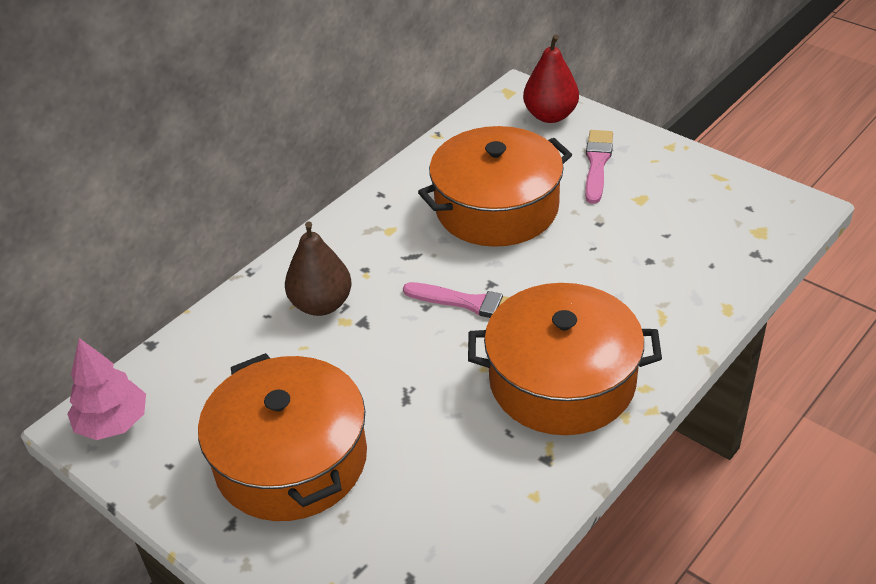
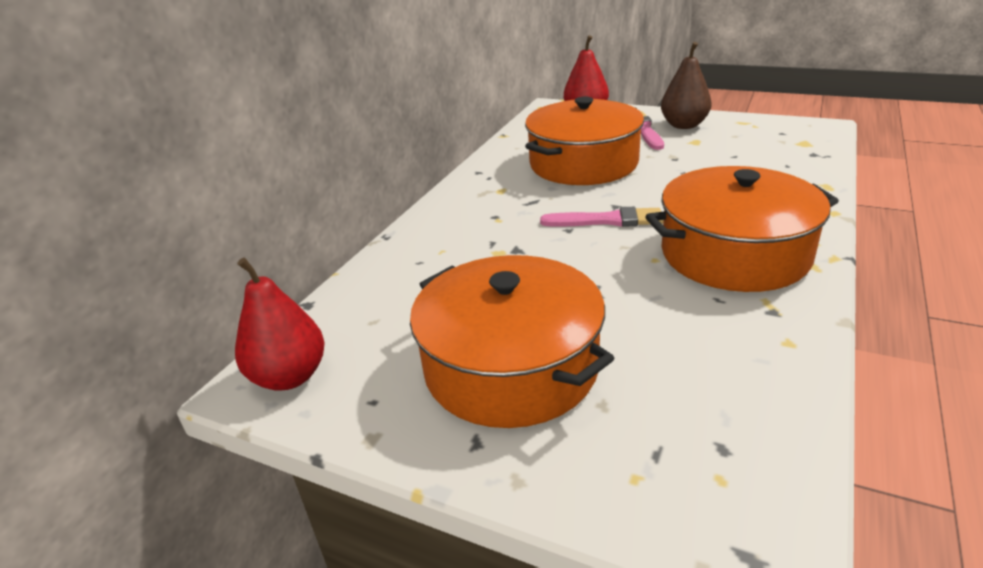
camera: 15 degrees left, 10 degrees down
pink tree [67,338,146,440] -> red pear [235,258,325,391]
brown pear [285,222,352,316] -> brown pear moved to [661,42,712,129]

